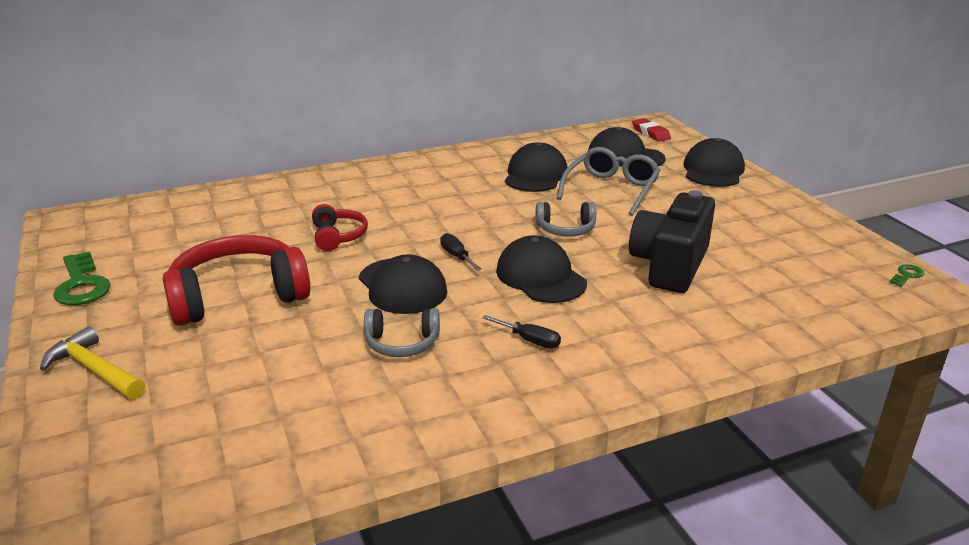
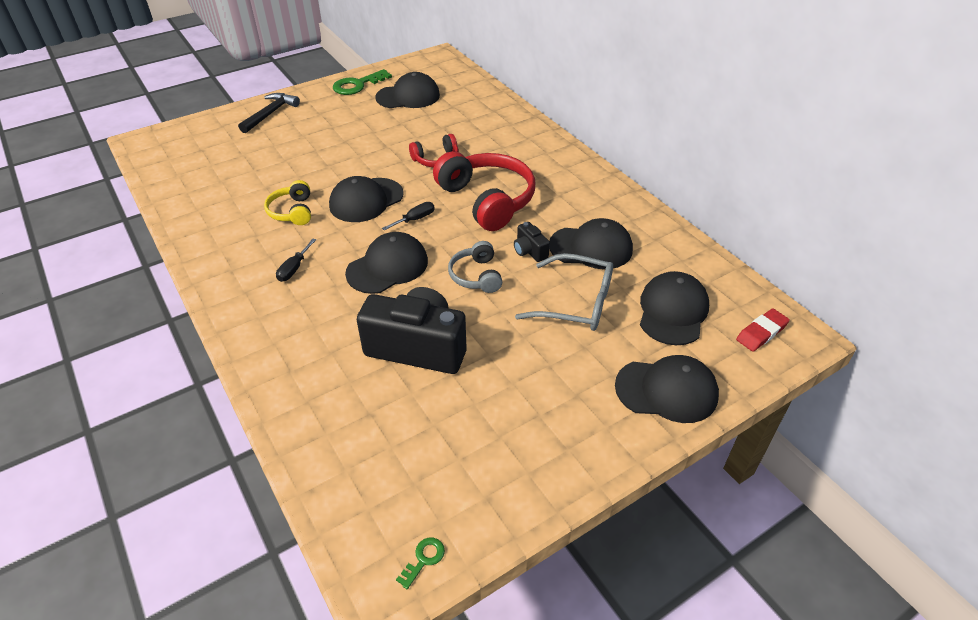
camera: 80 degrees right, 15 degrees up
yellow hammer [40,326,145,399] -> black hammer [238,93,300,133]
red headphones [163,235,311,326] -> red headphones moved to [433,151,535,231]
grey headphones [364,308,440,357] -> yellow headphones [264,180,311,225]
green key [889,264,924,287] -> green key turned 90 degrees counterclockwise [396,538,445,590]
none -> black cap [375,72,440,108]
none -> black camera [514,222,550,262]

